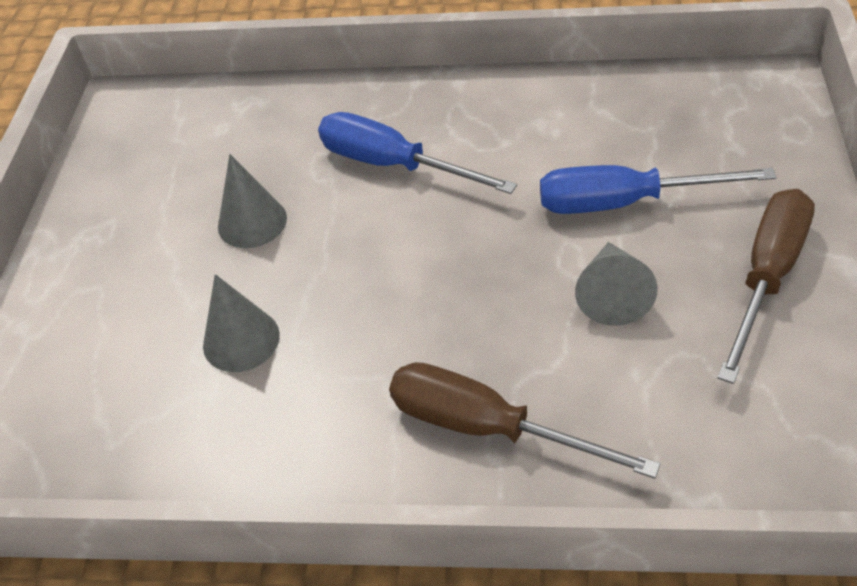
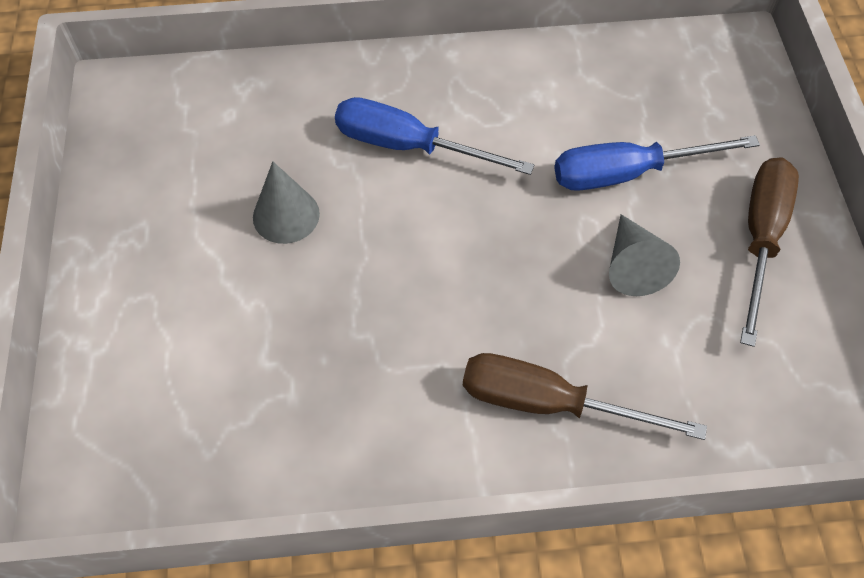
camera: 15 degrees left, 10 degrees up
grey cone [203,274,280,372] -> none

